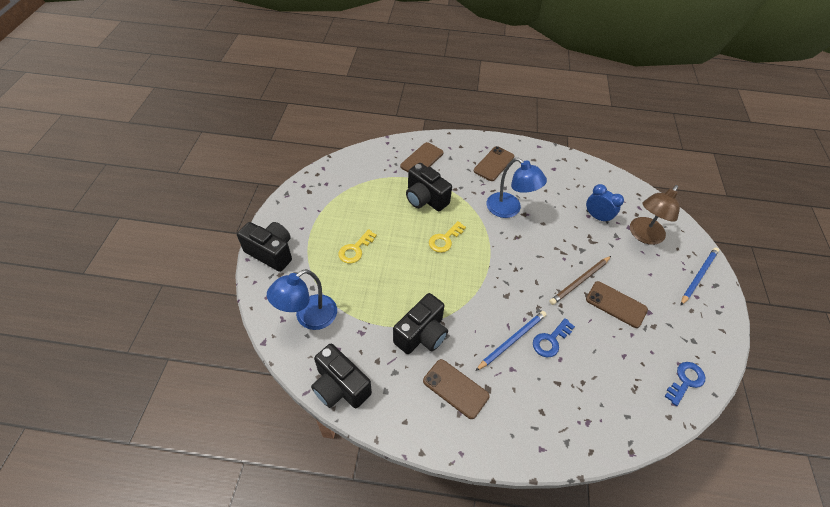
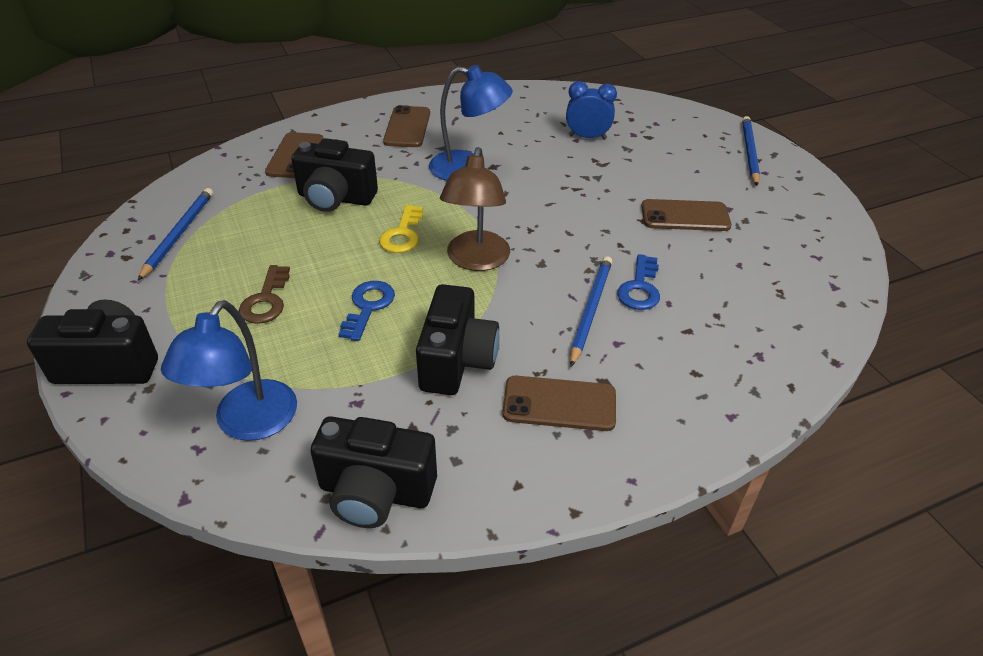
camera: 30 degrees left, 10 degrees down
yellow key [338,229,377,264] -> brown key [239,265,290,324]
brown pencil [549,256,611,305] -> none
brown lamp [630,185,680,245] -> brown lamp moved to [440,147,510,271]
blue key [665,362,705,406] -> blue key moved to [338,281,395,341]
none -> blue pencil [138,188,213,281]

